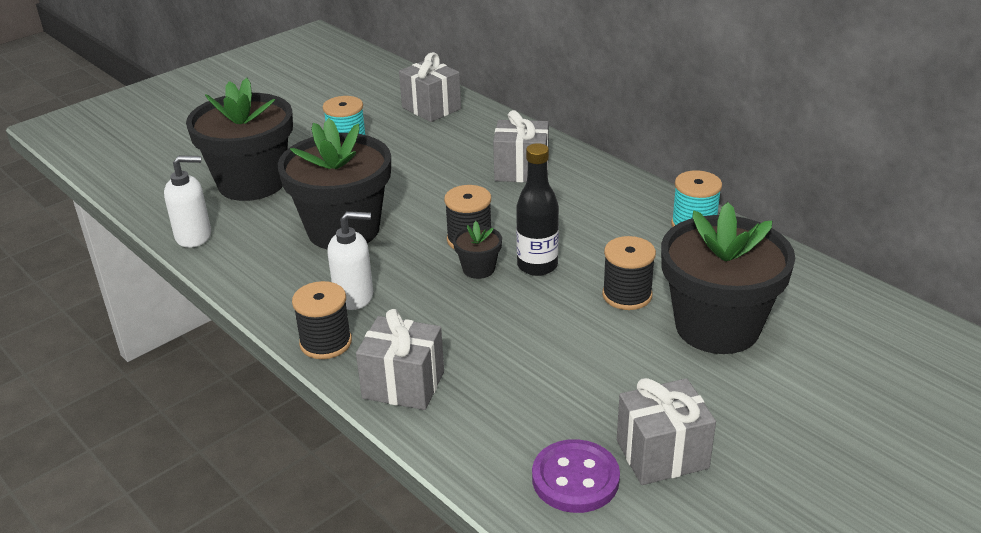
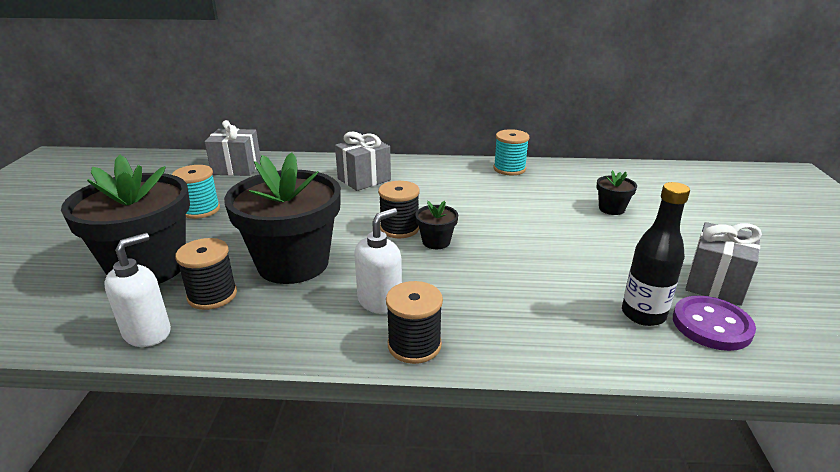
camera: 45 degrees left, 5 degrees down
grey gift [356,309,444,410] -> none
black bottle [516,143,559,276] -> black bottle moved to [622,182,690,326]
black spool [602,236,656,310] -> black spool moved to [175,238,237,310]
black flower pot [661,202,795,354] -> black flower pot [597,170,637,215], size x0.42

